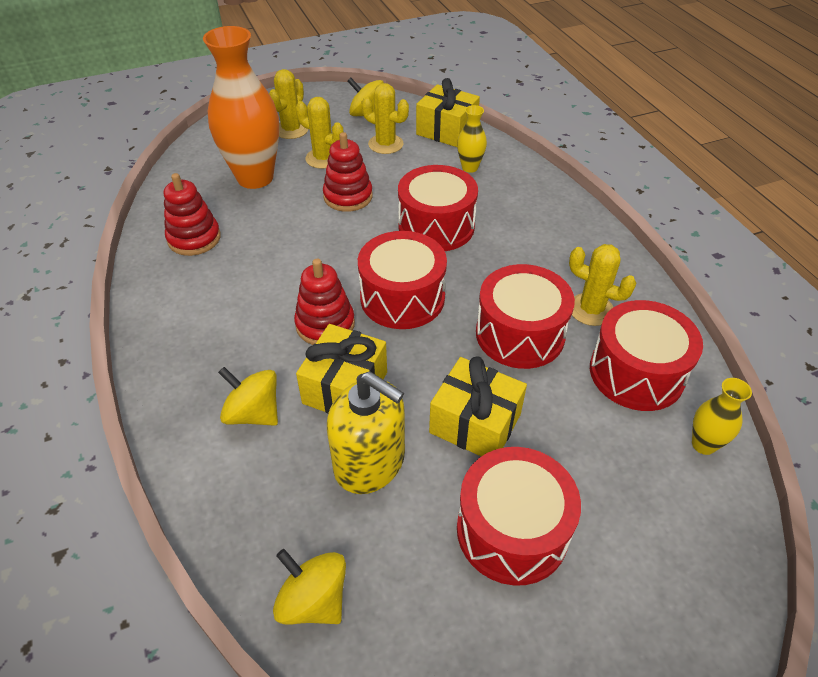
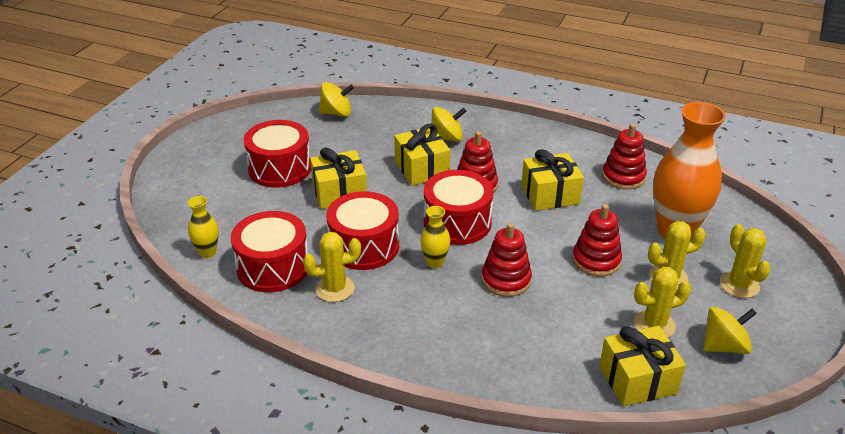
camera: 135 degrees right, 10 degrees down
yellow soap dispenser [327,371,405,494] -> none
red drum [398,165,478,251] -> red stacking toy [482,223,532,297]
yellow vase [457,105,487,173] -> yellow vase moved to [420,206,450,268]
none -> yellow gift [521,149,584,211]

